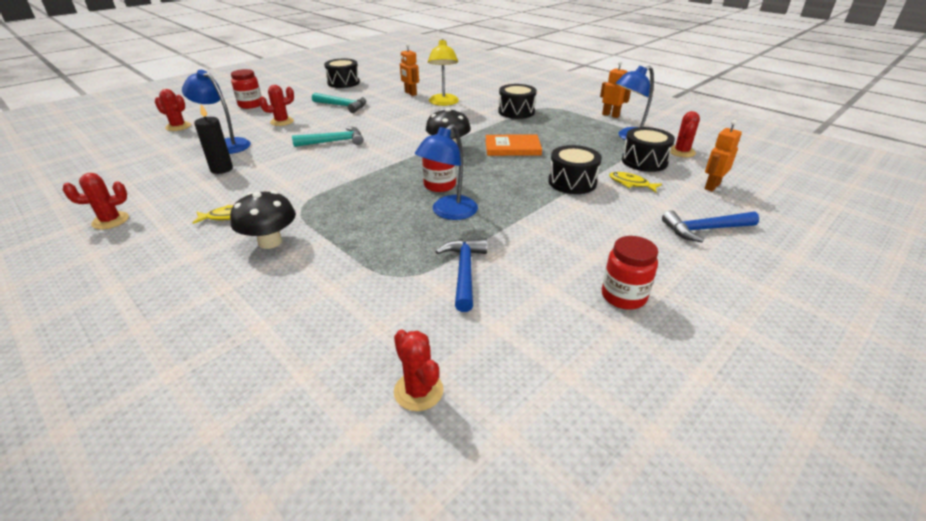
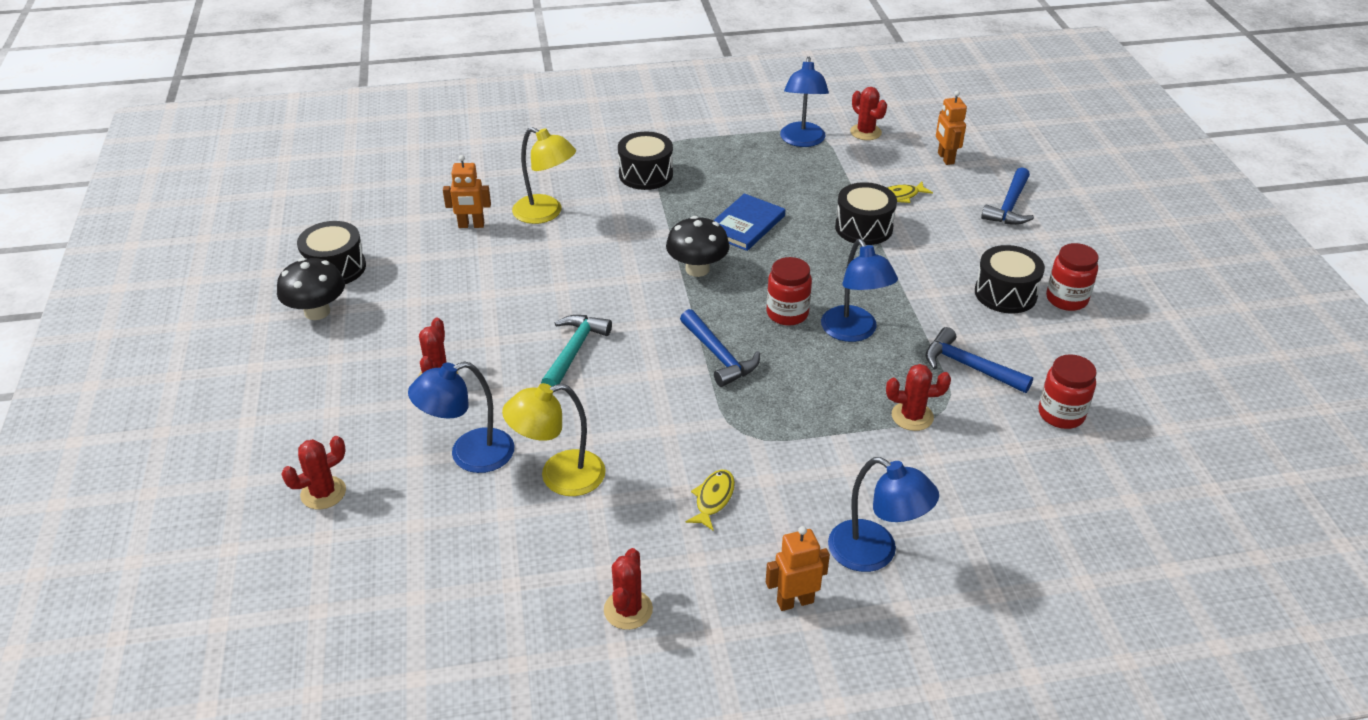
camera: 55 degrees left, 5 degrees up
black candle [194,104,233,174] -> yellow lamp [502,383,606,496]
black mushroom [230,191,296,249] -> black mushroom moved to [277,258,345,320]
red jar [231,69,261,109] -> red jar moved to [1039,354,1097,429]
turquoise hammer [312,93,366,113] -> none
red cactus [394,330,444,411] -> red cactus moved to [886,364,951,431]
orange book [485,134,542,156] -> blue book [713,193,785,251]
orange robot [600,61,631,118] -> orange robot moved to [766,526,830,611]
black drum [622,127,675,172] -> black drum moved to [975,245,1045,313]
none -> blue hammer [680,309,760,387]
none -> blue lamp [828,457,939,572]

